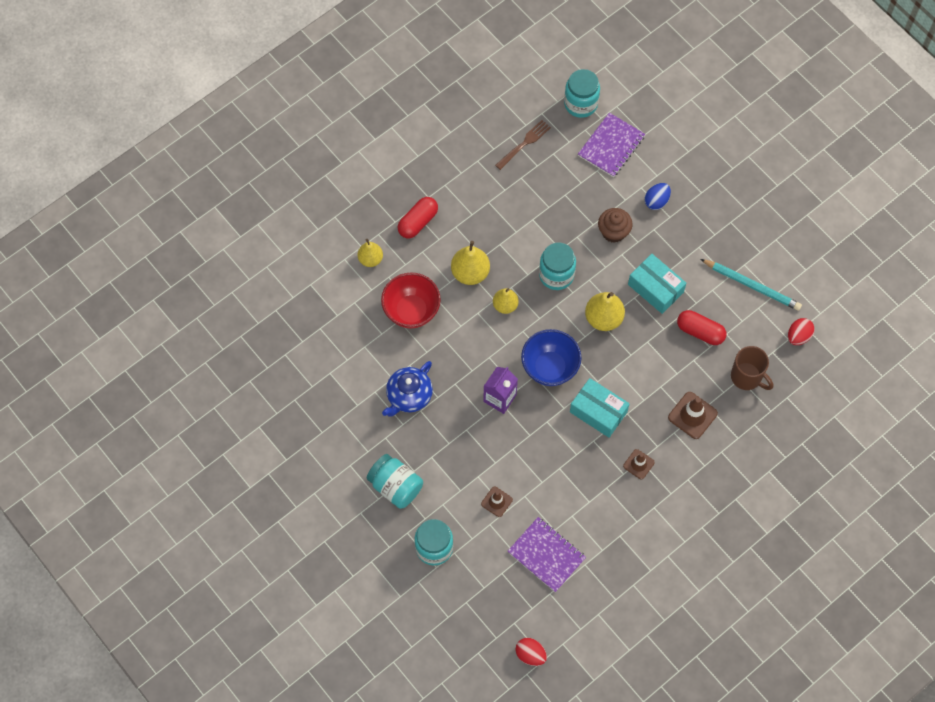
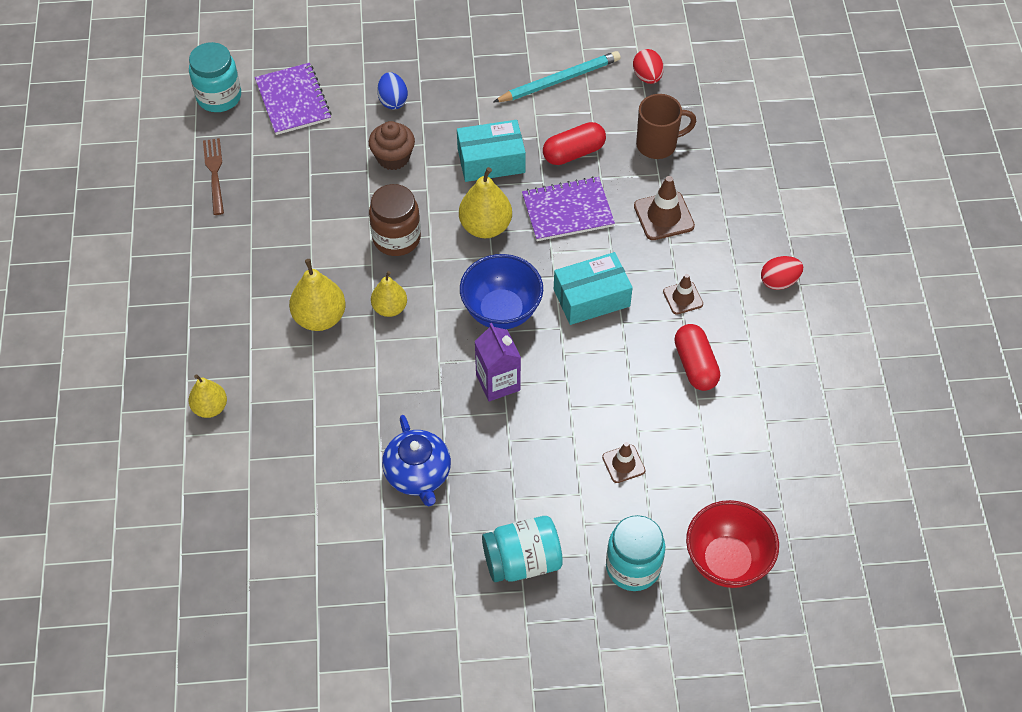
camera: 55 degrees left, 10 degrees down
red bowl [381,272,441,328] -> red bowl moved to [686,500,779,588]
red capsule [398,197,438,238] -> red capsule moved to [674,324,720,391]
purple notebook [508,517,586,592] -> purple notebook moved to [522,176,615,241]
red egg [515,638,547,666] -> red egg moved to [761,256,803,290]
turquoise jar [539,242,576,290] -> brown jar [369,184,421,256]

